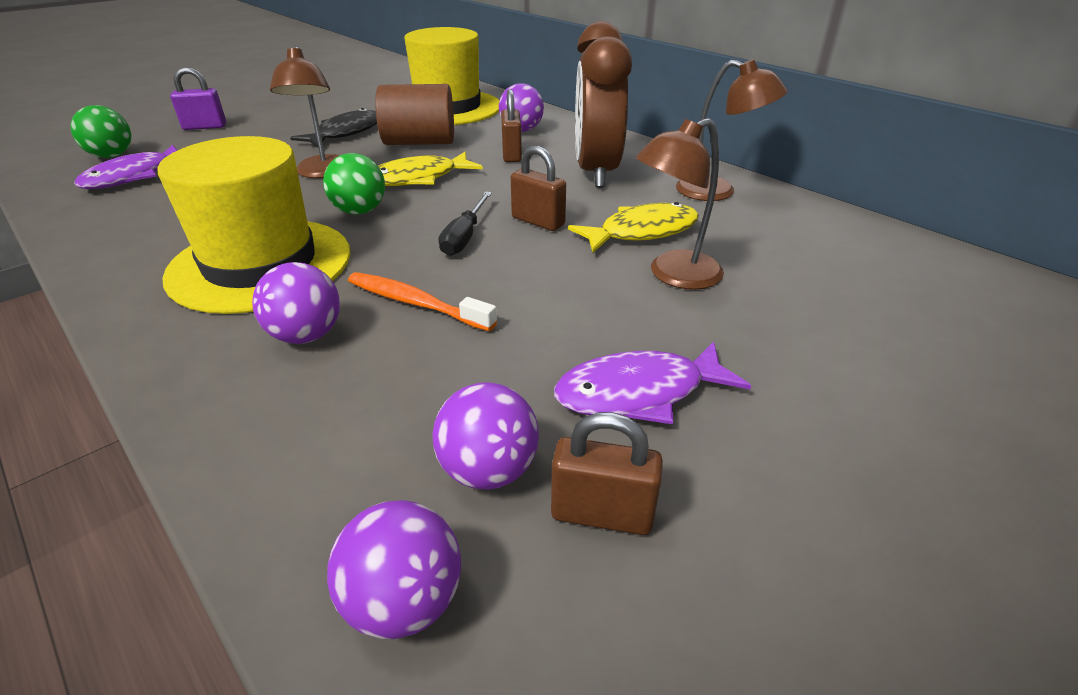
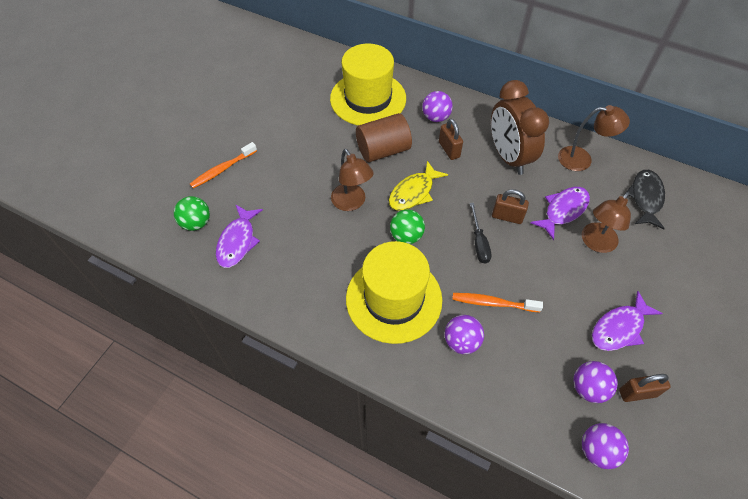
camera: 20 degrees left, 20 degrees up
purple padlock [170,67,226,130] -> orange toothbrush [190,142,257,189]
black fish [290,108,377,148] -> black fish moved to [627,170,665,229]
yellow fish [568,202,699,252] -> purple fish [530,187,590,240]

